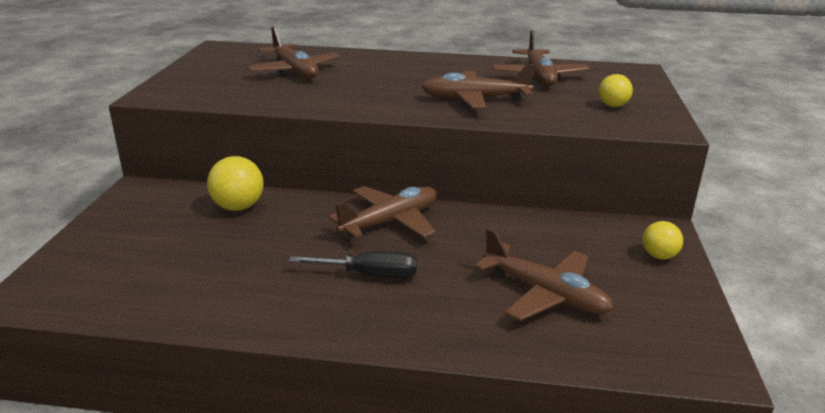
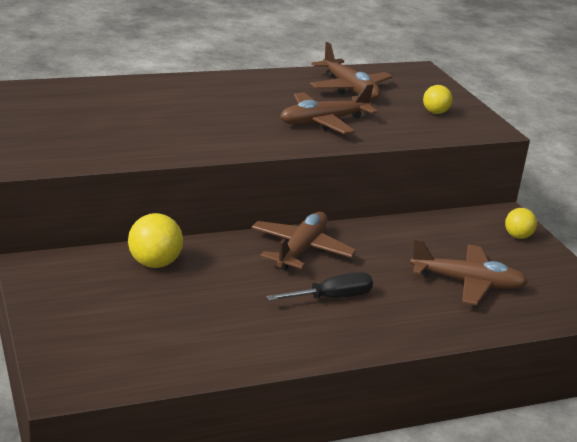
camera: 30 degrees left, 0 degrees up
brown plane [246,27,340,78] -> none

